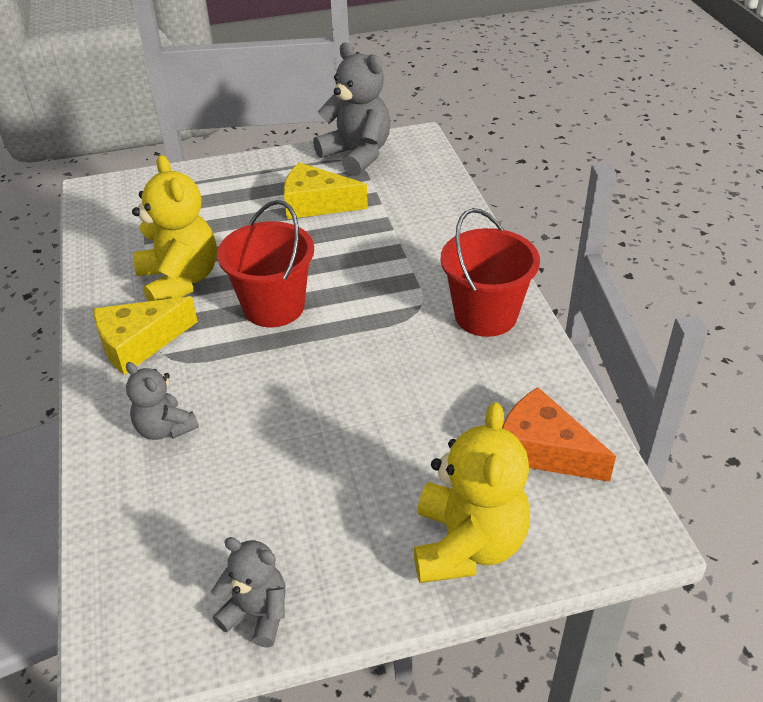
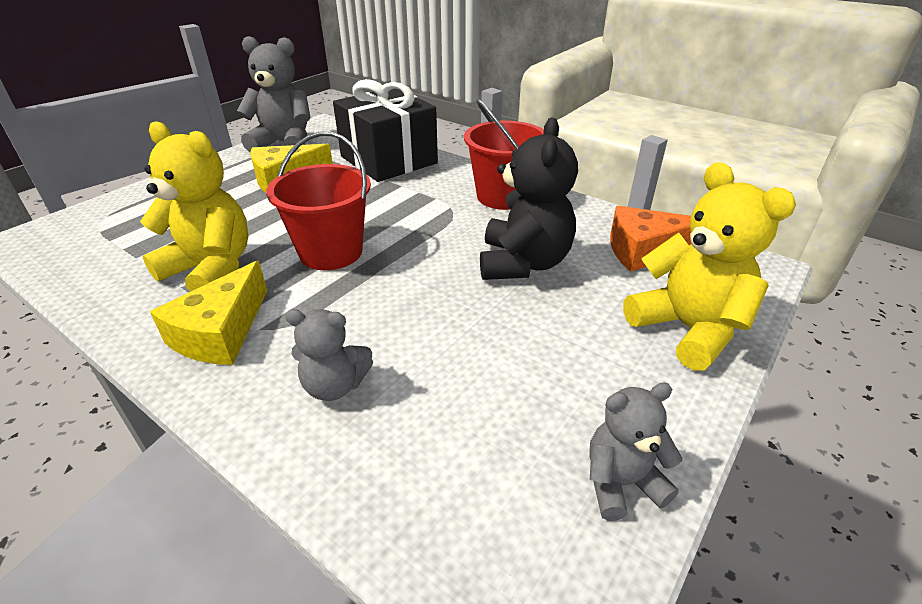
camera: 40 degrees left, 5 degrees down
none -> black gift [333,79,438,182]
none -> black teddy bear [480,118,578,280]

